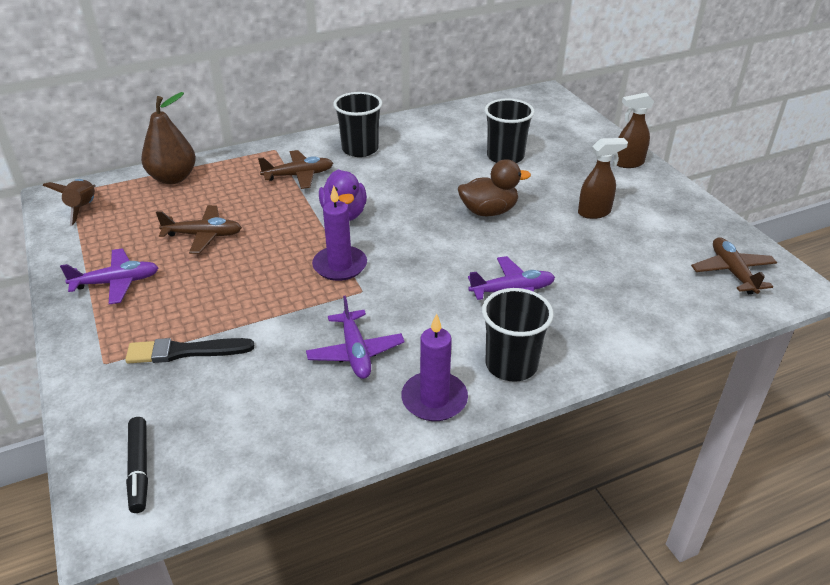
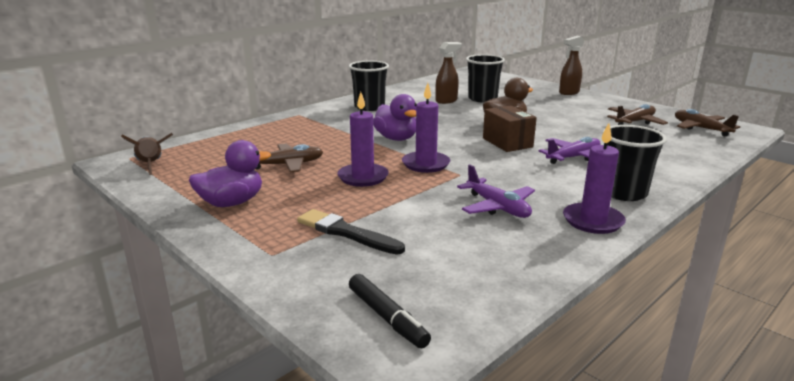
camera: 20 degrees left, 15 degrees down
purple plane [60,248,159,304] -> purple duck [189,140,271,207]
black brush [125,338,254,364] -> black brush turned 60 degrees clockwise [297,209,405,255]
brown pear [141,92,196,184] -> none
brown plane [258,150,333,189] -> brown plane moved to [607,104,668,125]
brown spray bottle [578,138,628,219] -> brown spray bottle moved to [435,42,462,104]
none -> purple candle [337,92,389,187]
none -> brown box [483,105,537,152]

